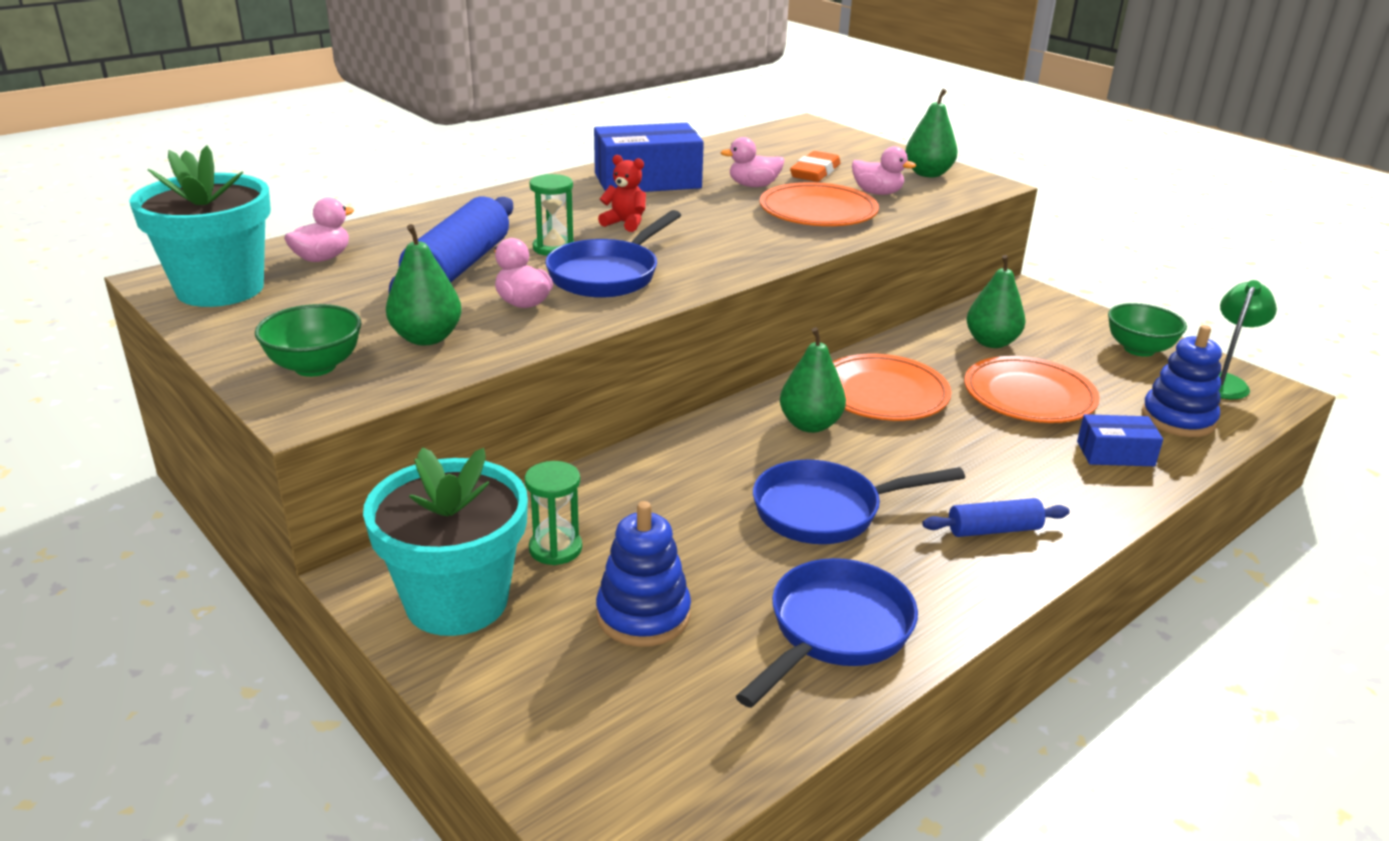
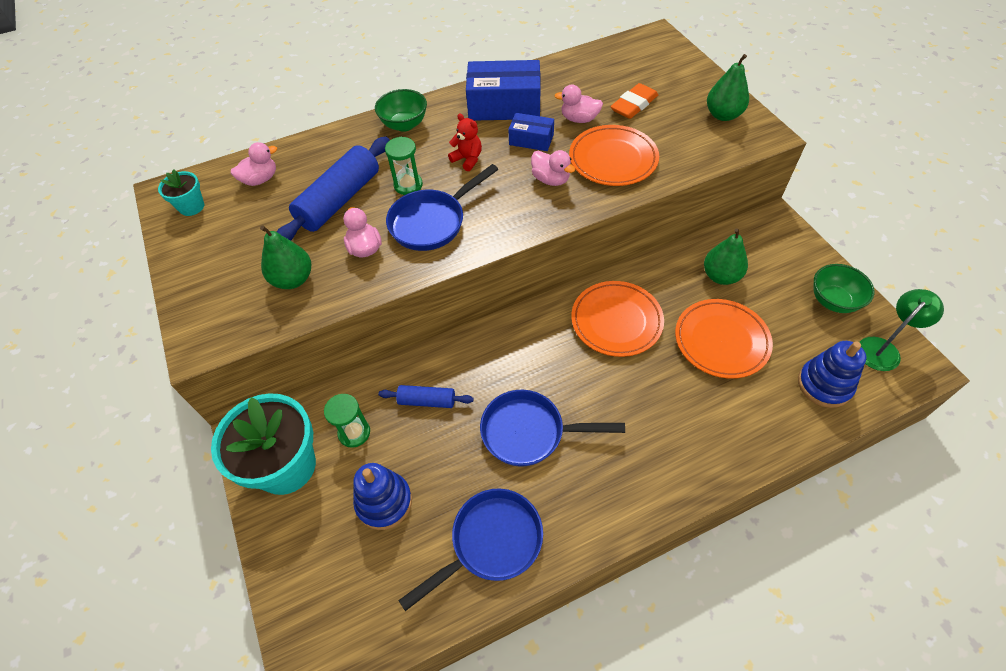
camera: 20 degrees right, 25 degrees up
turquoise flower pot [129,145,271,307] -> turquoise flower pot [158,169,204,216], size x0.48
green bowl [255,304,361,377] -> green bowl moved to [375,89,427,132]
green pear [780,327,846,433] -> none
pink duck [852,146,916,195] -> pink duck moved to [531,150,575,186]
blue rolling pin [922,498,1070,537] -> blue rolling pin moved to [379,385,474,408]
blue box [1077,414,1163,466] -> blue box moved to [508,113,554,151]

